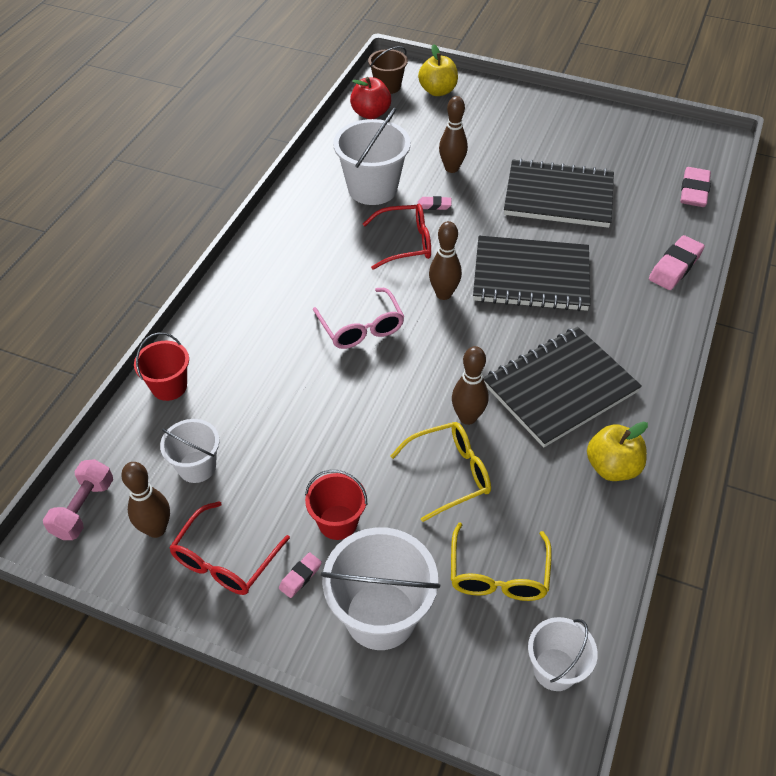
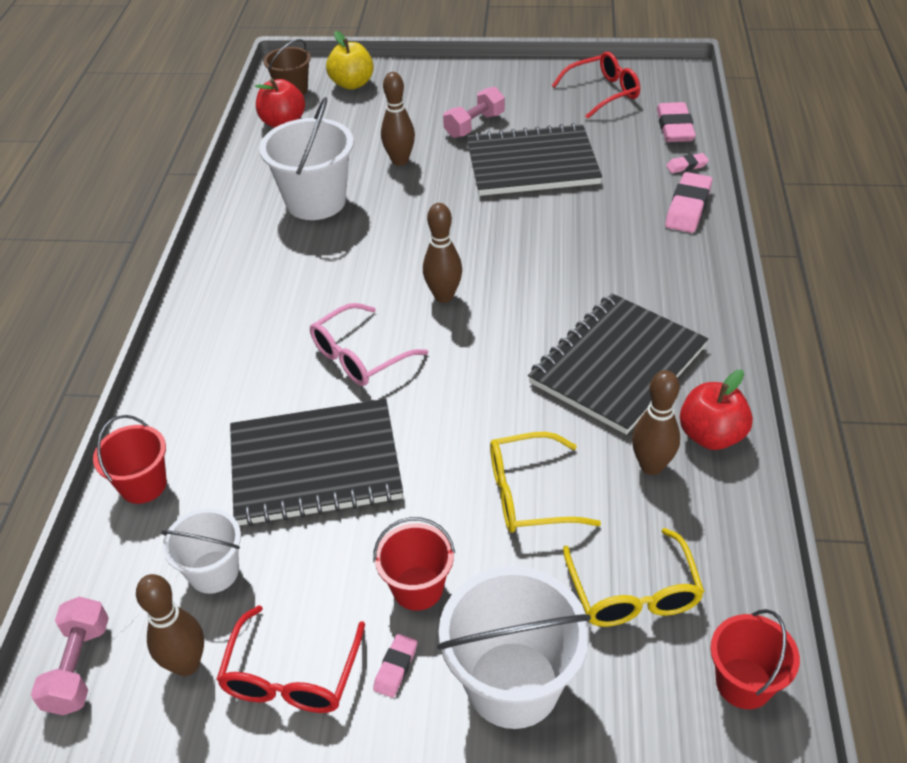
camera: 15 degrees left, 5 degrees down
pink glasses [313,288,405,349] -> pink glasses turned 90 degrees clockwise [310,303,428,386]
red glasses [363,204,431,270] -> red glasses moved to [552,52,640,119]
yellow glasses [390,422,491,522] -> yellow glasses turned 150 degrees counterclockwise [490,432,601,533]
pink eraser [418,196,451,210] -> pink eraser moved to [666,153,709,173]
brown bowling pin [452,346,489,425] -> brown bowling pin moved to [632,370,680,475]
black notebook [473,236,590,311] -> black notebook moved to [230,399,403,526]
white bucket [528,617,598,691] -> red bucket [710,609,800,709]
yellow apple [587,422,648,481] -> red apple [680,370,753,450]
none -> pink dumbbell [443,87,505,138]

